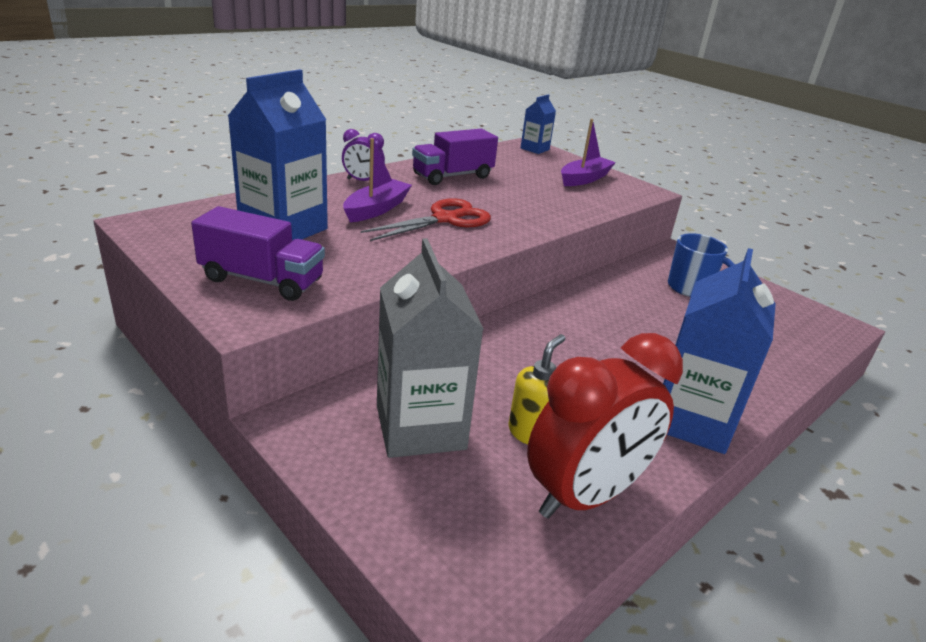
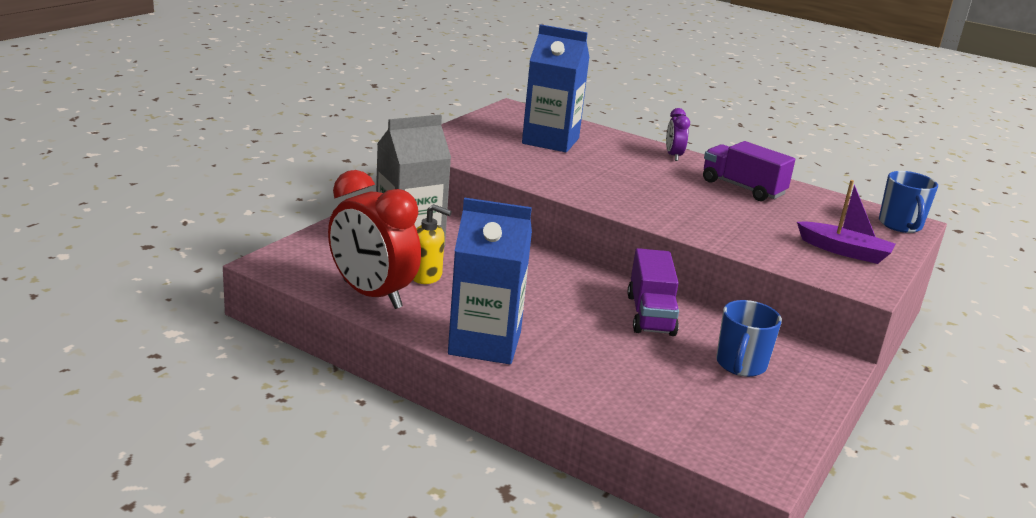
camera: 75 degrees right, 5 degrees down
purple truck [191,206,325,301] -> purple truck moved to [627,248,679,336]
purple boat [343,138,412,222] -> none
red scissors [361,198,491,241] -> none
blue carton [521,94,556,154] -> blue mug [879,171,938,233]

